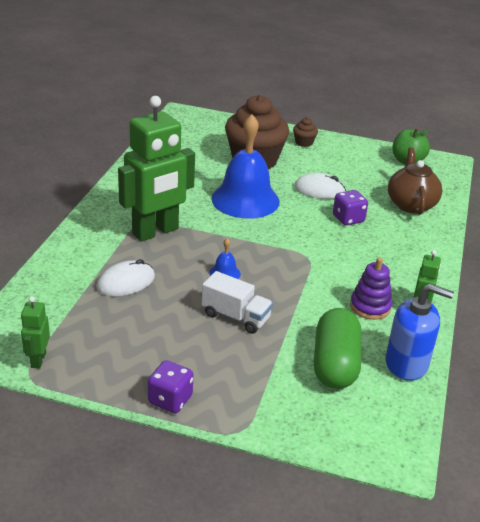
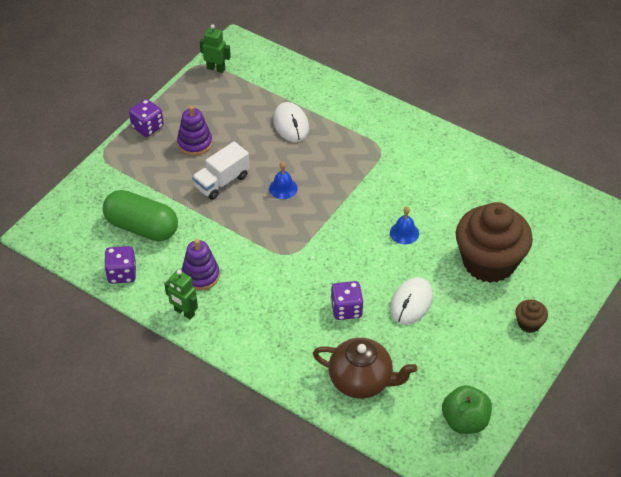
camera: 110 degrees right, 15 degrees up
green robot [118,96,195,242] -> none
blue bell [211,114,280,219] -> blue bell [390,207,419,244], size x0.40
blue soap dispenser [386,284,454,381] -> purple dice [104,246,136,284]
none -> purple stacking toy [177,106,212,156]

